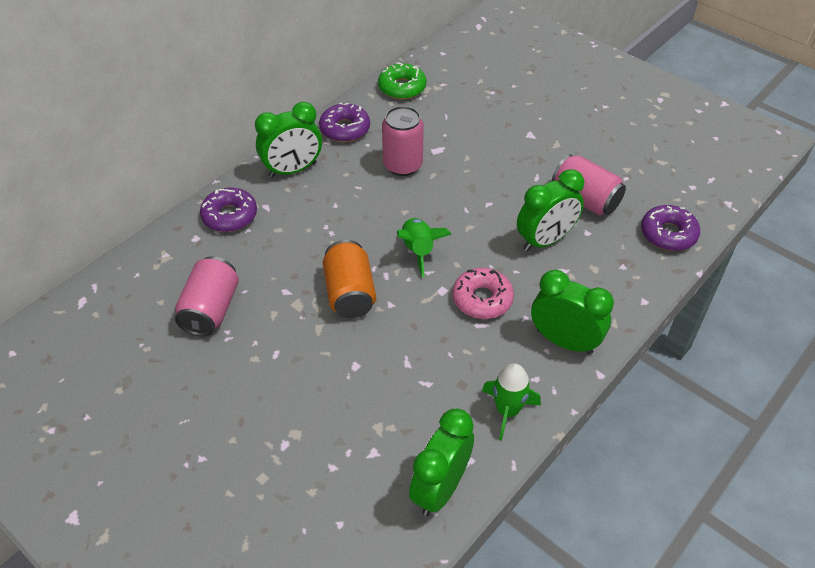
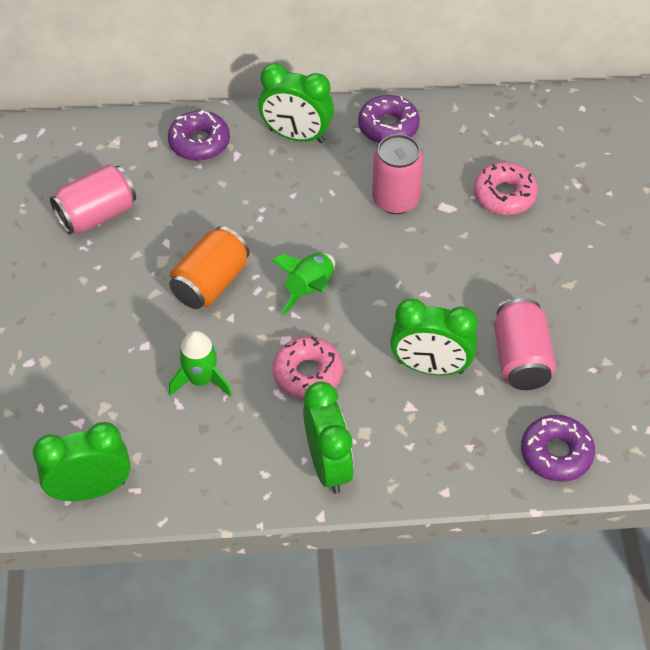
camera: 45 degrees right, 5 degrees up
green donut [378,62,427,99] -> none
green rocket [482,363,541,441] -> green rocket moved to [169,331,232,397]
none -> pink donut [473,162,538,215]

